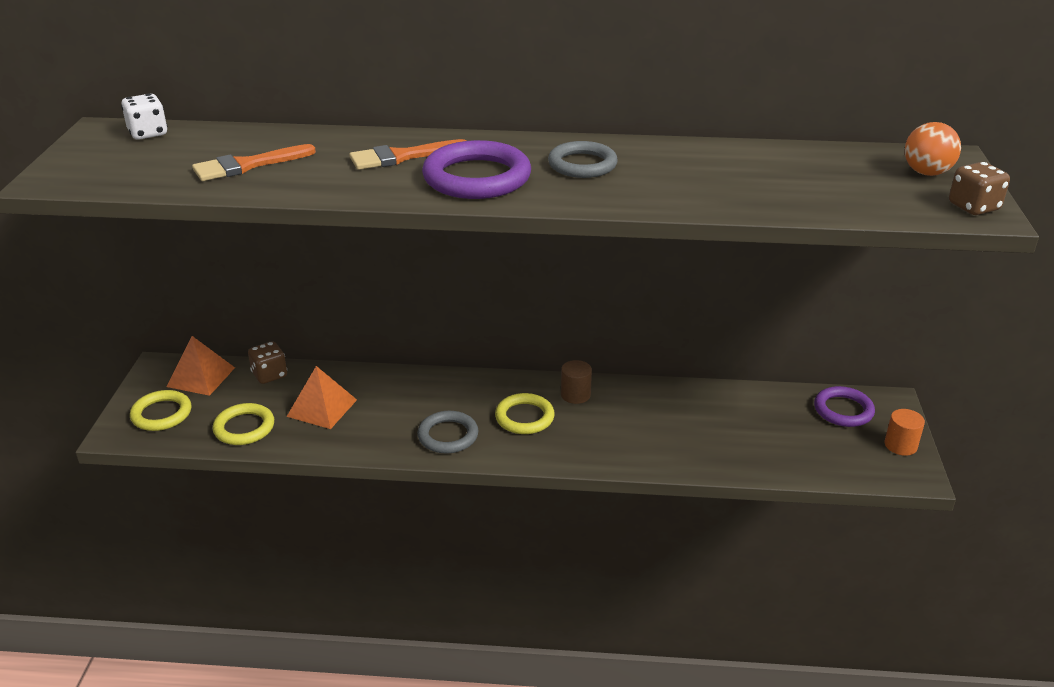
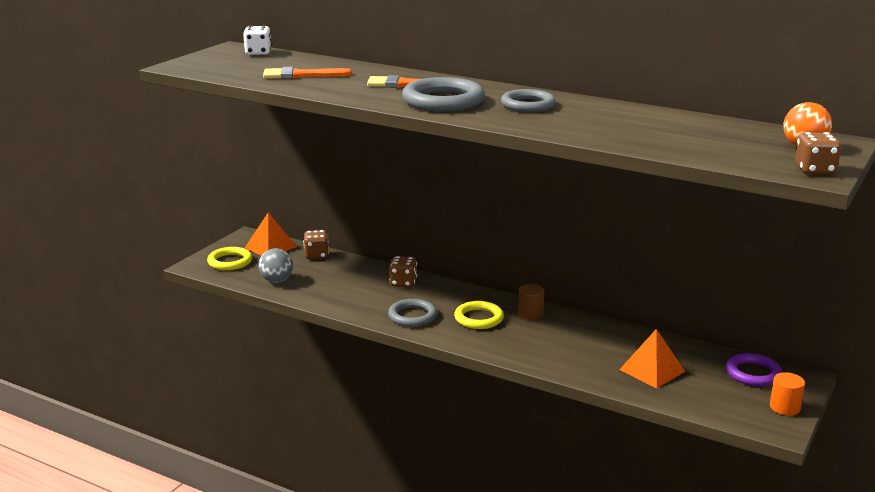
camera: 25 degrees right, 10 degrees down
yellow ring [213,403,274,445] -> grey ball [258,248,293,283]
orange pyramid [287,366,357,429] -> orange pyramid moved to [619,329,685,388]
purple ring [422,140,531,199] -> grey ring [402,77,485,112]
none -> brown dice [389,256,417,287]

